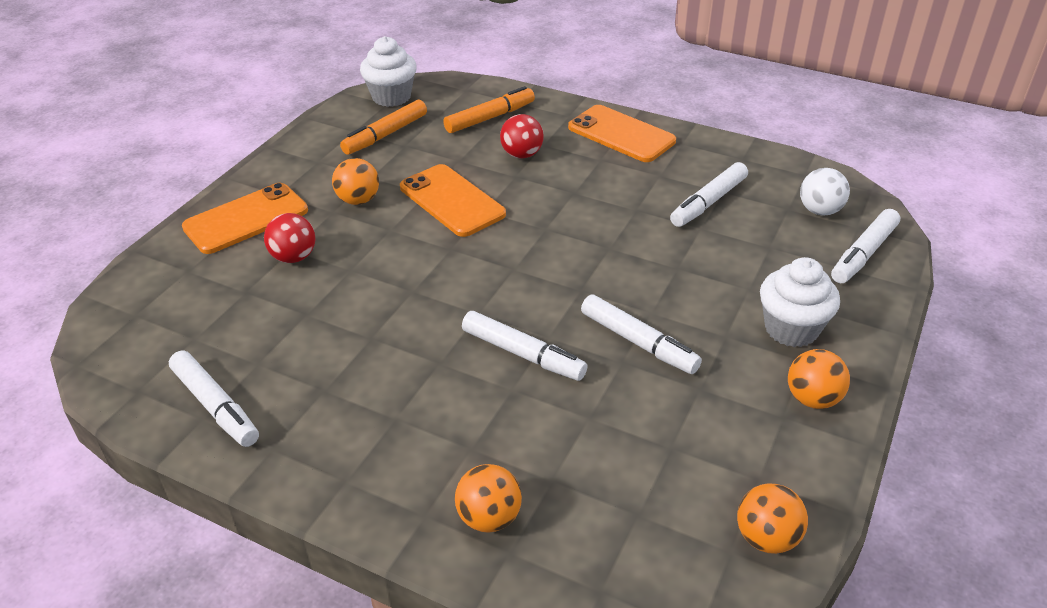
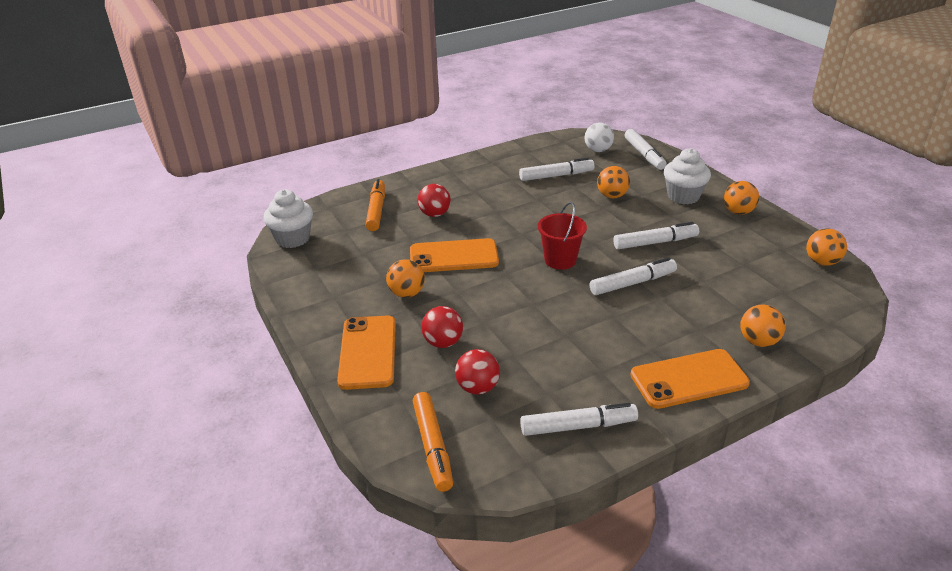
camera: 55 degrees left, 5 degrees down
orange marker [340,100,427,155] -> orange marker moved to [413,392,453,492]
orange phone [568,105,676,162] -> orange phone moved to [630,349,750,409]
white marker [670,162,748,227] -> white marker turned 90 degrees counterclockwise [519,158,594,181]
none -> red ball [455,349,500,395]
none -> red bucket [538,202,587,270]
none -> orange ball [597,166,630,198]

